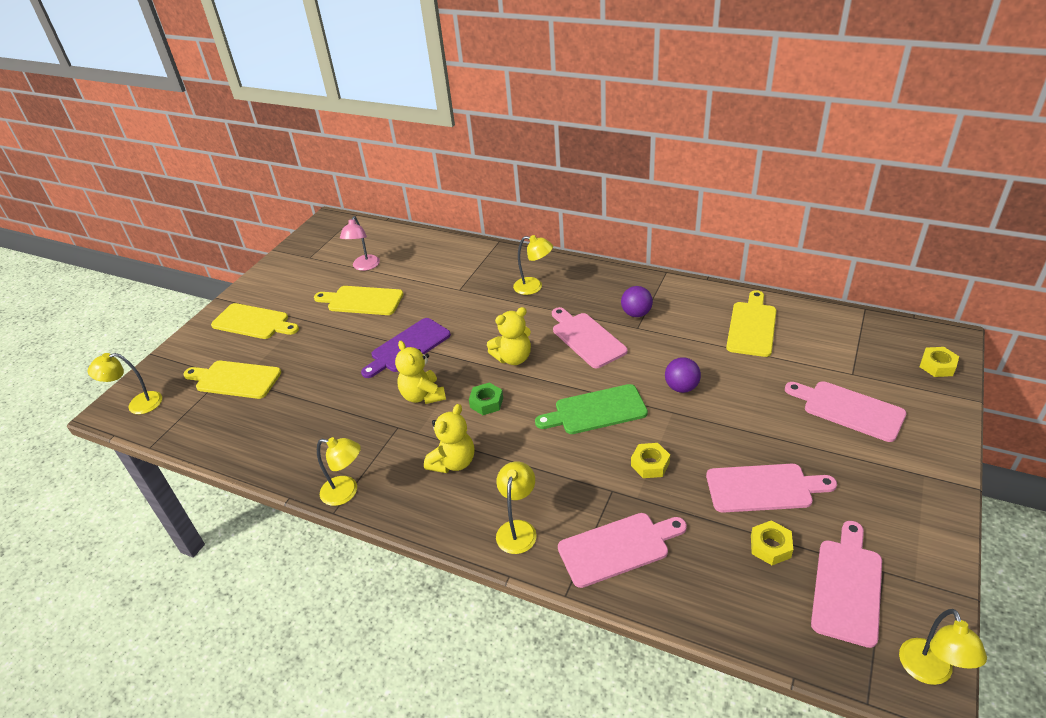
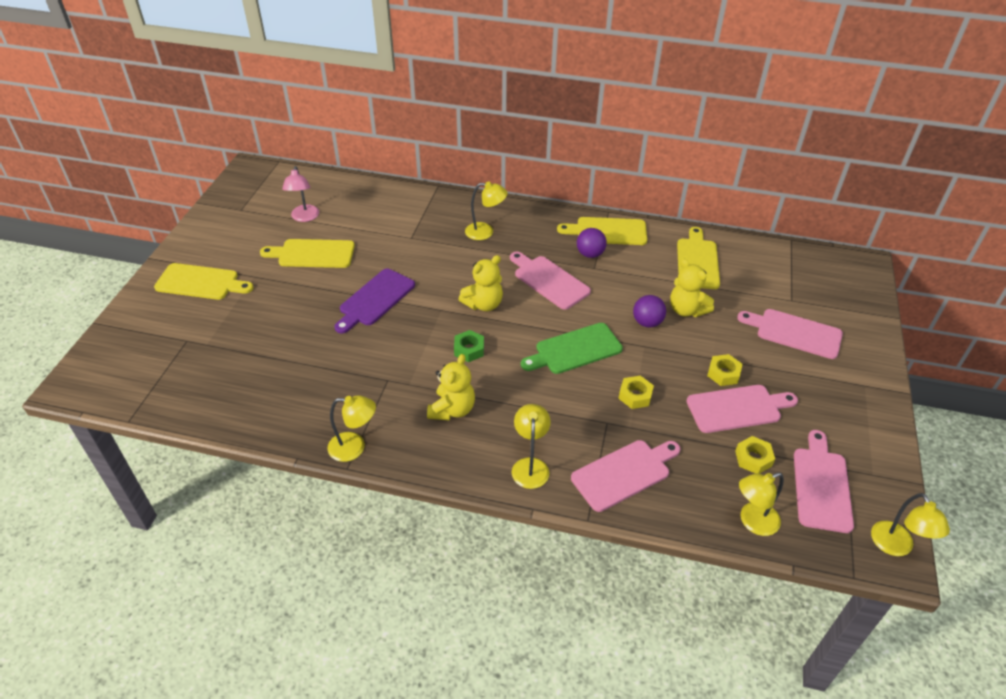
camera: 15 degrees left, 5 degrees up
yellow lamp [88,353,162,414] -> yellow lamp moved to [739,472,784,536]
yellow cutting board [183,361,281,399] -> yellow cutting board moved to [557,217,647,245]
yellow teddy bear [395,341,446,404] -> yellow teddy bear moved to [670,259,714,317]
yellow nut [920,347,959,377] -> yellow nut moved to [707,354,743,386]

